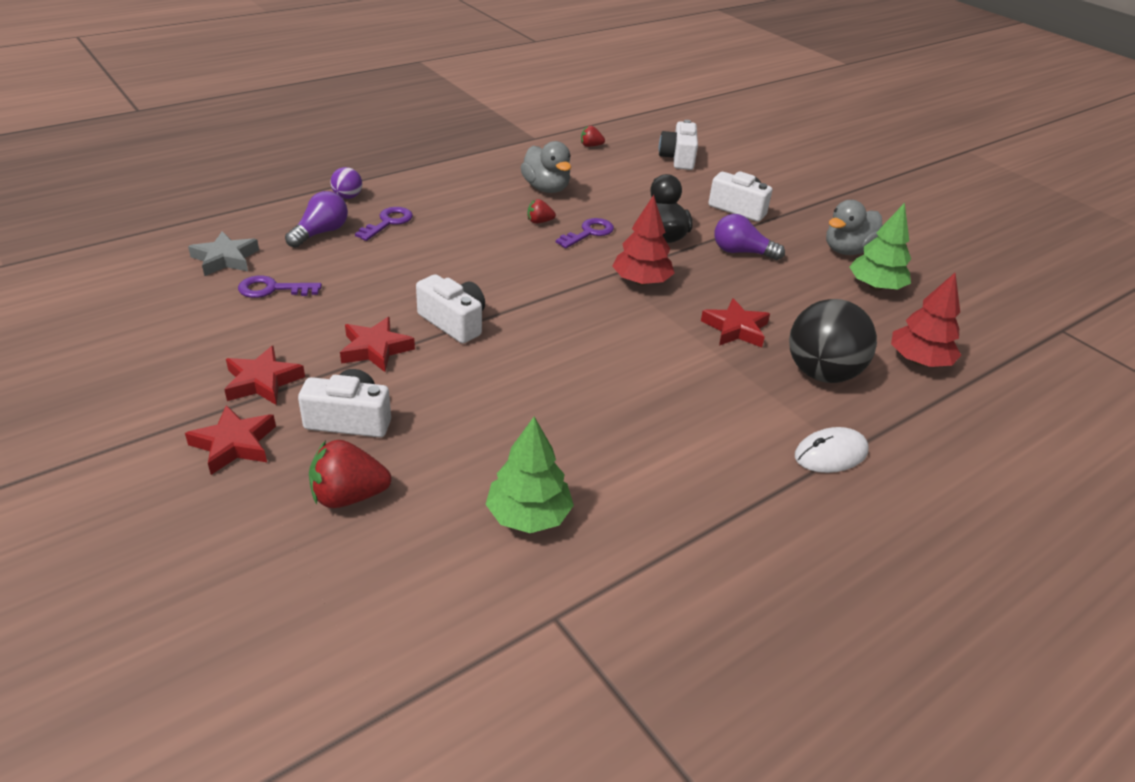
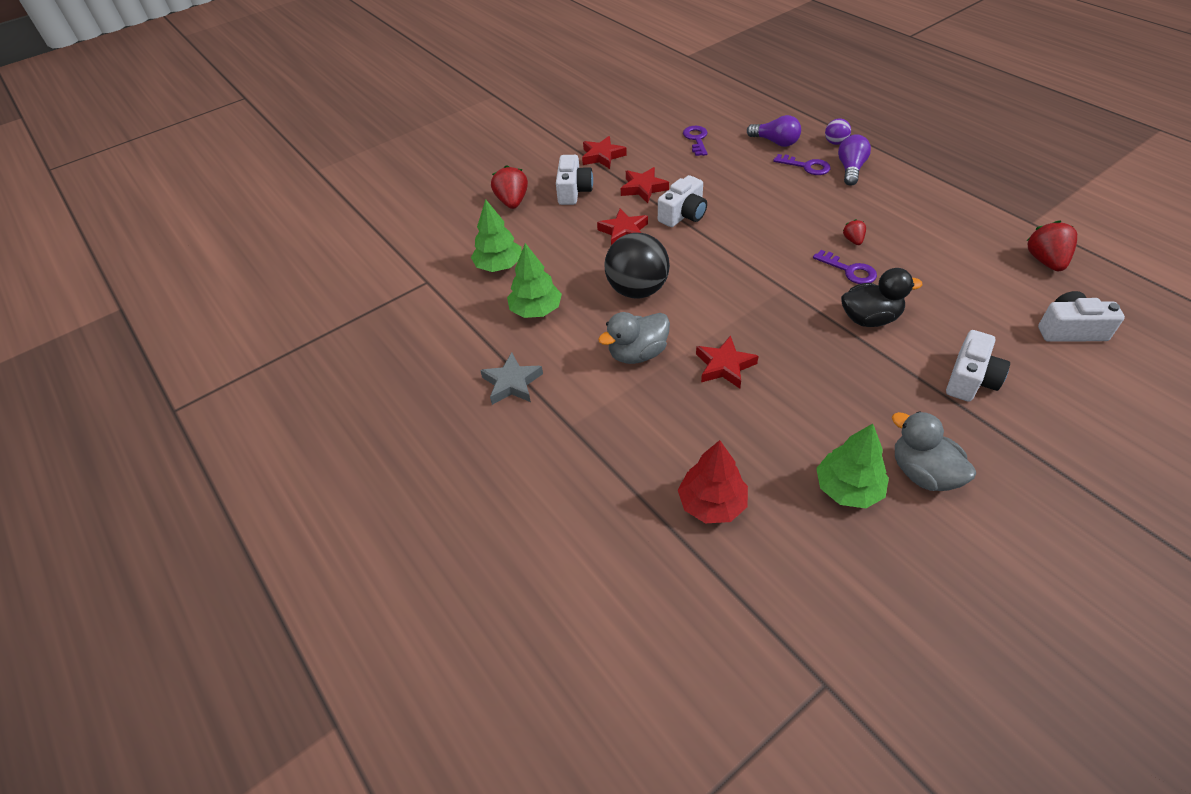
camera: 95 degrees right, 10 degrees up
red star [185,405,276,475] -> red star moved to [597,208,648,245]
grey star [188,231,259,276] -> grey star moved to [480,352,543,405]
grey duck [520,141,571,193] -> grey duck moved to [598,312,670,364]
red strawberry [581,126,605,147] -> red strawberry [1027,220,1077,271], size x1.83
red tree [612,195,675,285] -> none
purple light bulb [714,214,785,260] -> purple light bulb moved to [838,134,871,186]
black ball [789,299,877,383] -> black ball moved to [604,233,670,299]
white mouse [795,427,869,473] -> none
none -> green tree [507,243,562,318]

